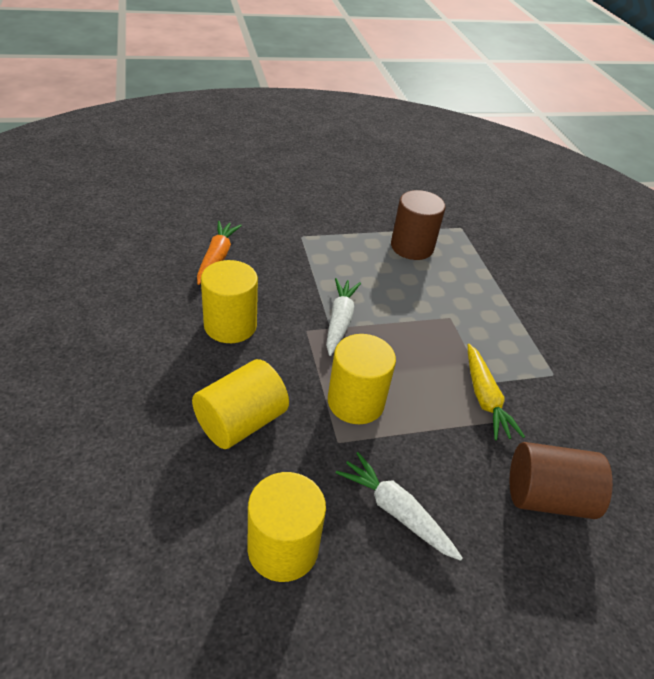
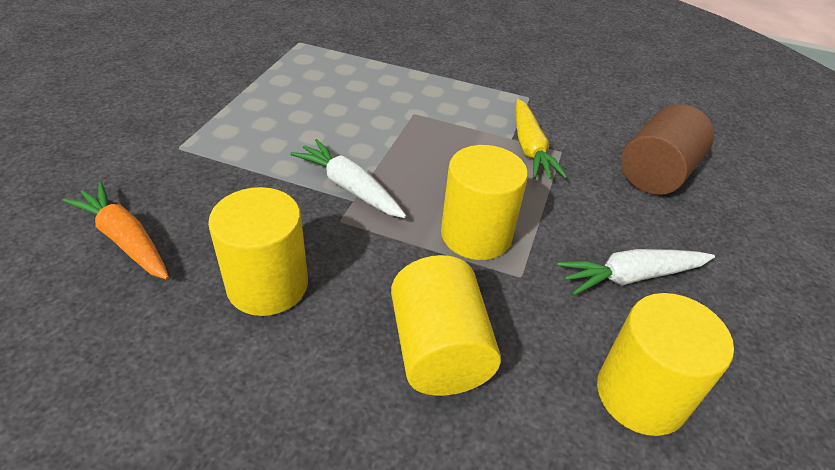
camera: 55 degrees left, 0 degrees up
brown cylinder [391,190,445,260] -> none
yellow carrot [468,344,525,440] -> yellow carrot turned 60 degrees clockwise [516,99,567,180]

